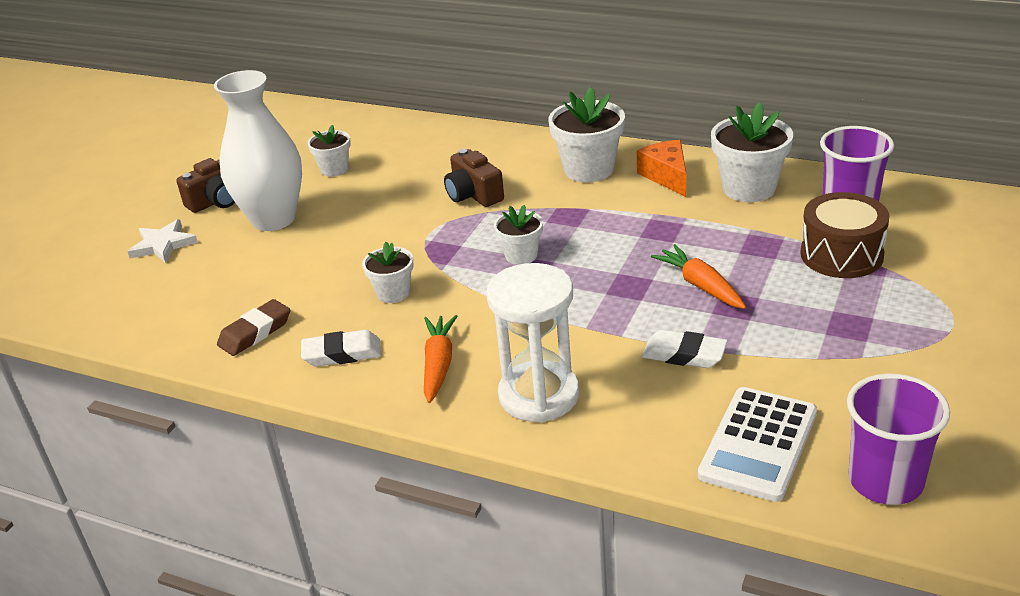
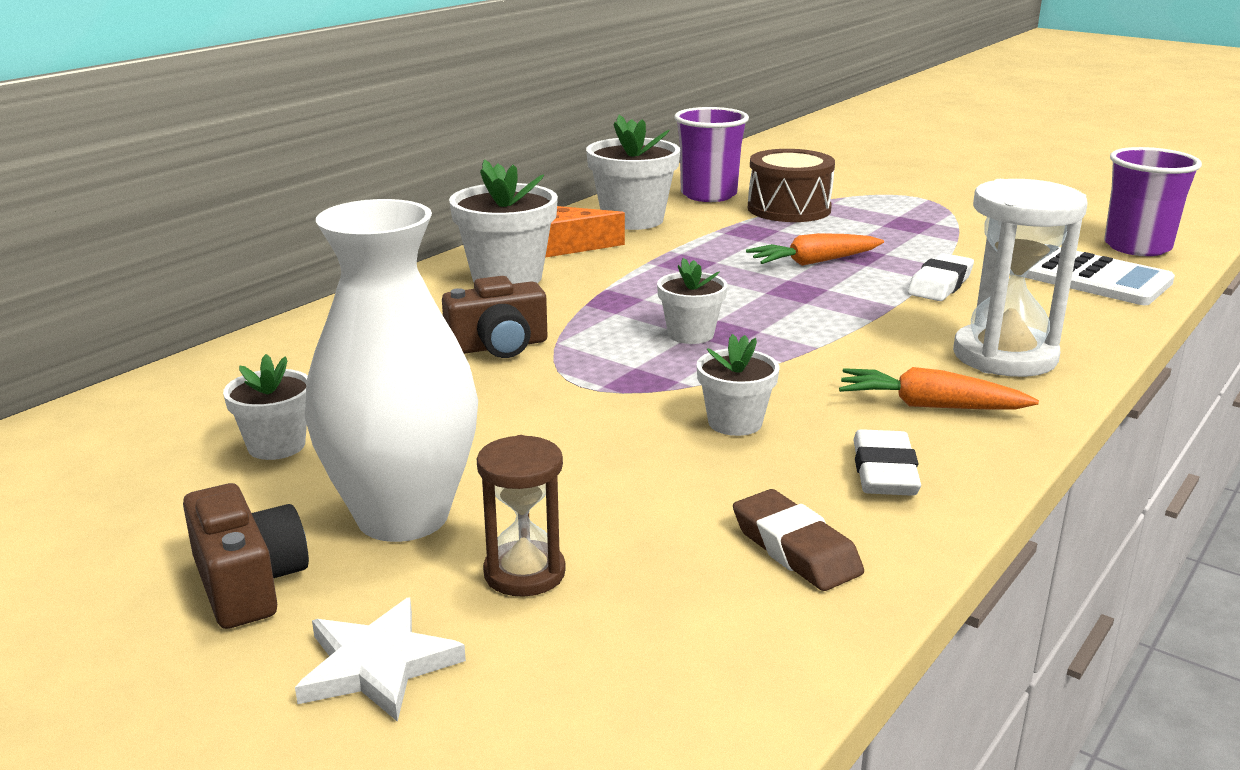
camera: 80 degrees left, 10 degrees down
none -> brown hourglass [477,435,566,597]

